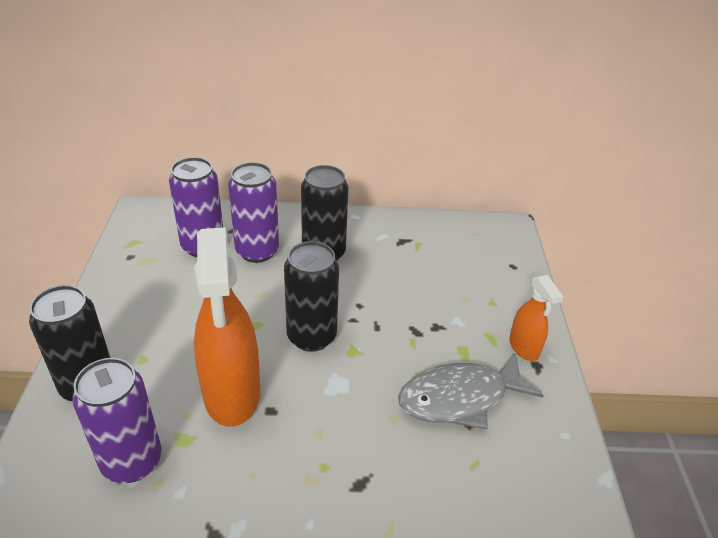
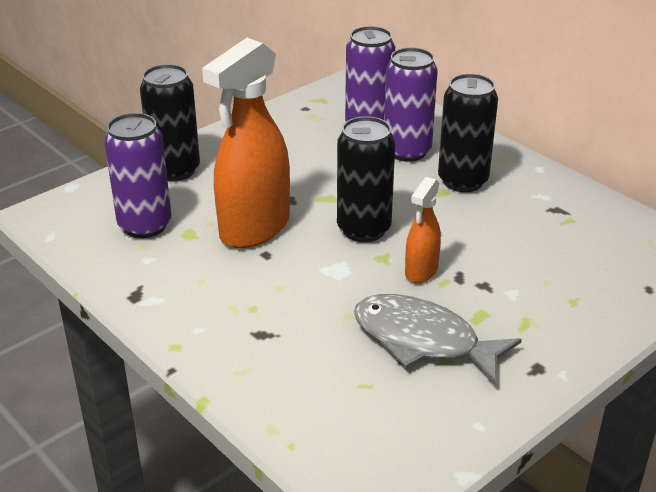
camera: 50 degrees right, 5 degrees down
orange spray bottle [509,275,563,361] -> orange spray bottle moved to [405,177,441,283]

